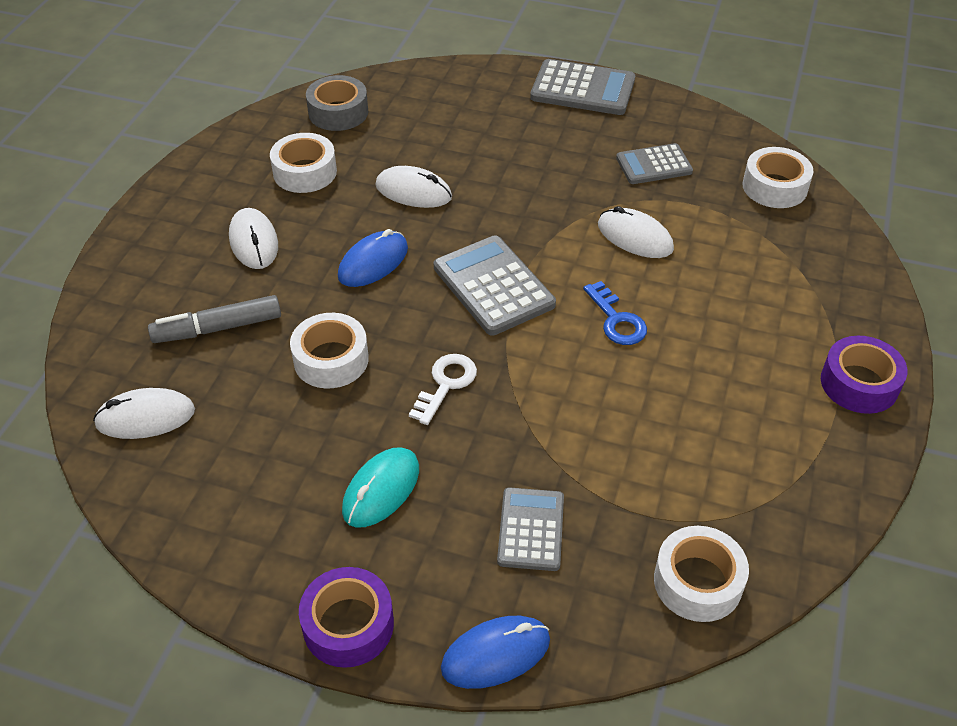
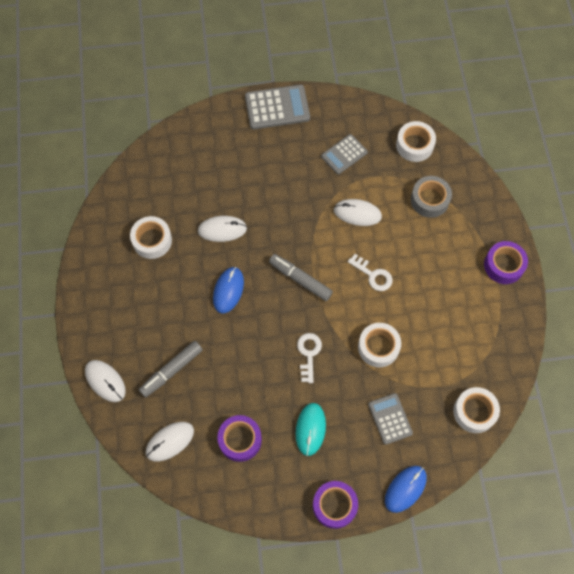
camera: 25 degrees left, 20 degrees up
white mouse [229,208,278,269] -> white mouse moved to [85,360,126,402]
white tape [290,313,369,388] -> white tape moved to [358,323,401,367]
grey tape [306,75,368,131] -> grey tape moved to [411,176,452,218]
grey calculator [434,235,556,335] -> grey marker [269,254,333,301]
blue key [583,281,647,345] -> white key [348,254,393,291]
none -> purple tape [217,415,262,462]

